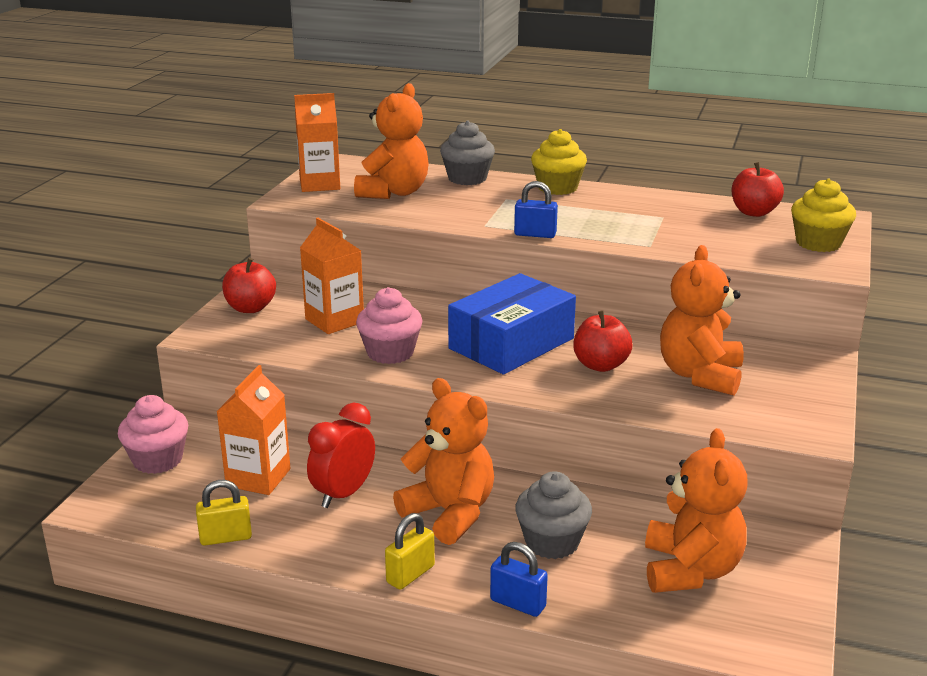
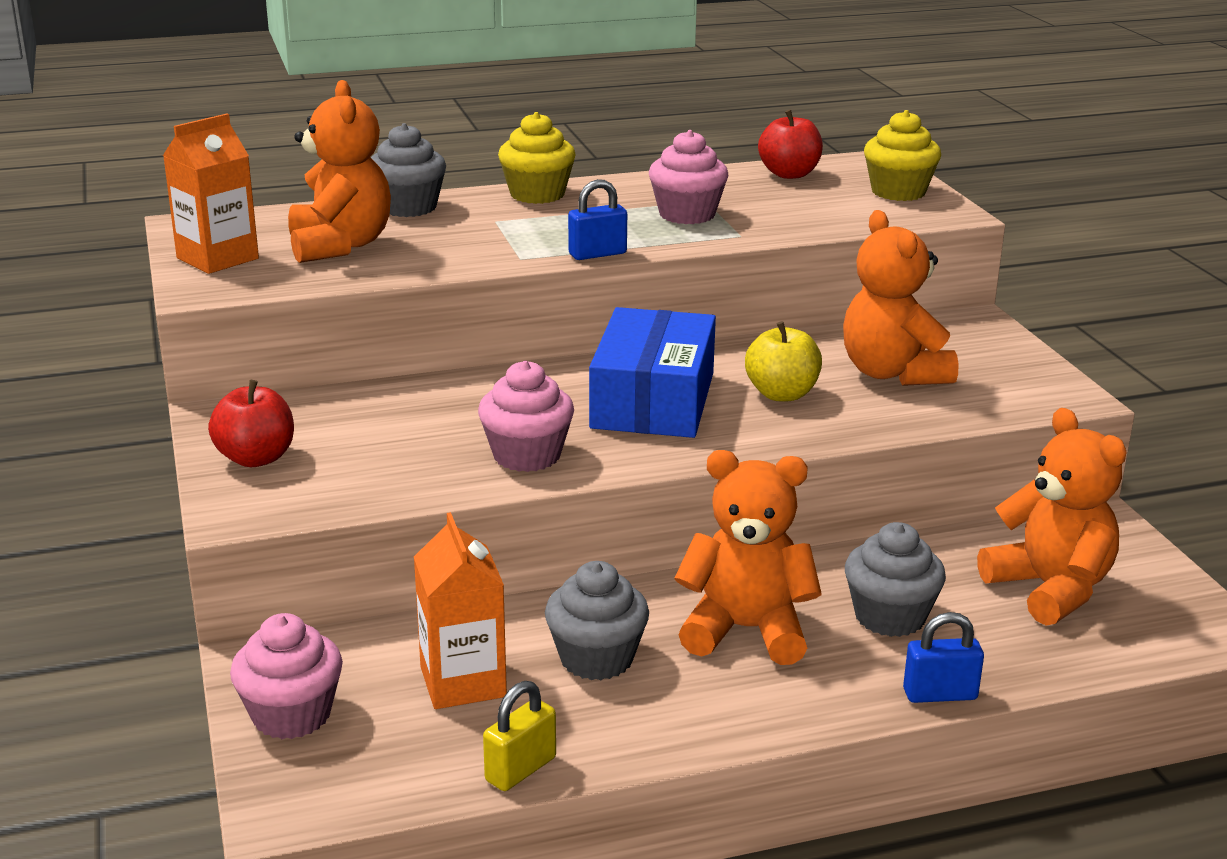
camera: 35 degrees left, 0 degrees up
orange carton [300,218,364,334] -> none
red clock [307,403,375,508] -> grey cupcake [545,561,649,680]
yellow padlock [385,513,435,590] -> none
red apple [573,310,633,372] -> yellow apple [745,321,822,401]
none -> pink cupcake [649,130,729,224]

